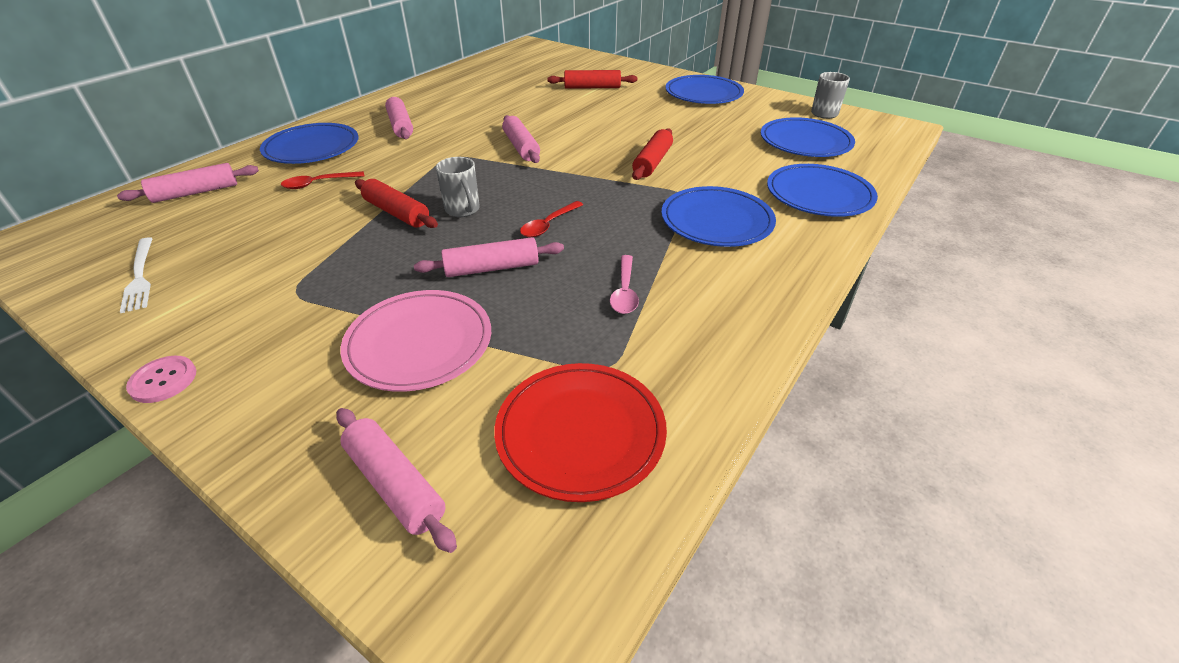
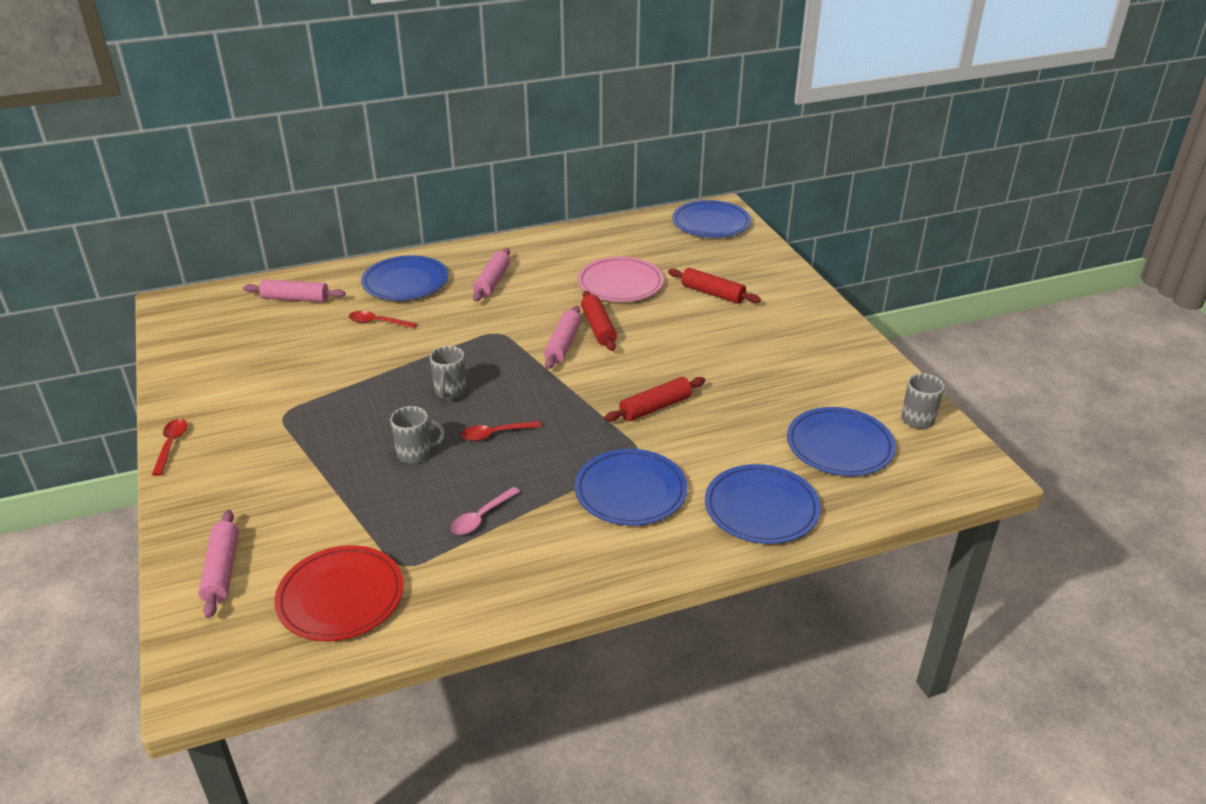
camera: 35 degrees right, 5 degrees down
white fork [120,237,153,313] -> none
pink button [126,356,196,403] -> red spoon [152,419,187,476]
pink plate [341,290,491,392] -> pink plate moved to [578,257,664,302]
red rolling pin [355,179,438,228] -> red rolling pin moved to [581,291,617,351]
pink rolling pin [414,237,564,277] -> grey mug [390,406,446,464]
blue plate [665,75,744,104] -> blue plate moved to [672,200,751,238]

